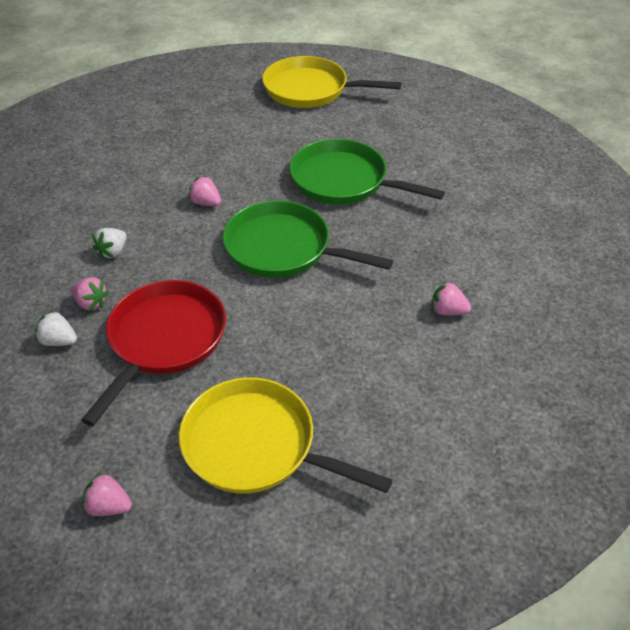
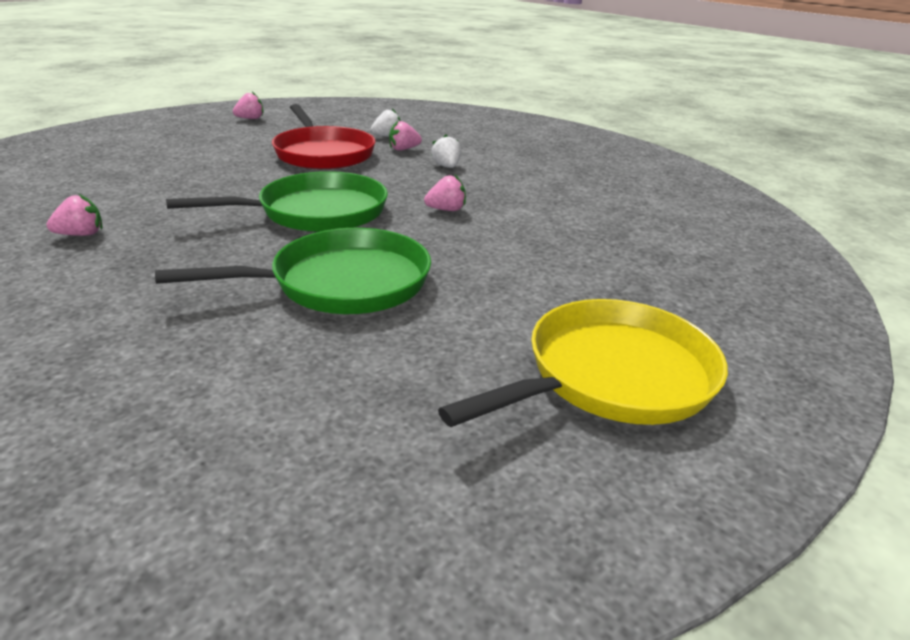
camera: 130 degrees right, 15 degrees down
yellow pan [179,377,393,494] -> none

